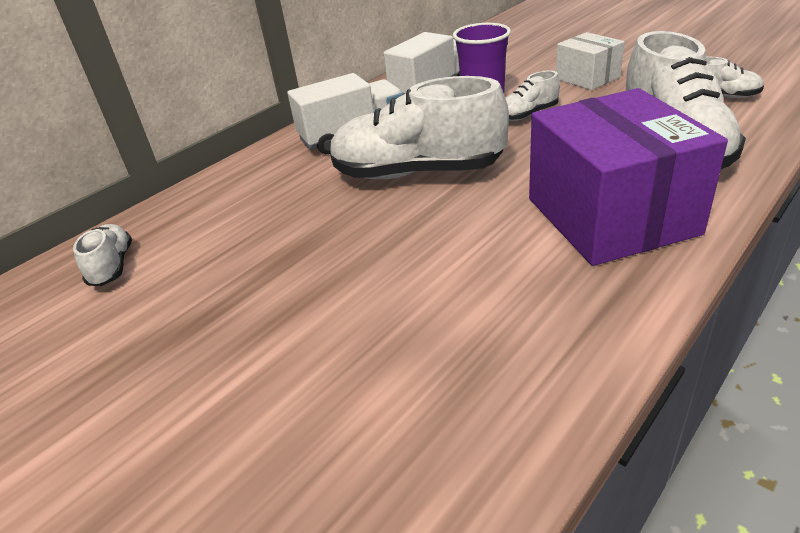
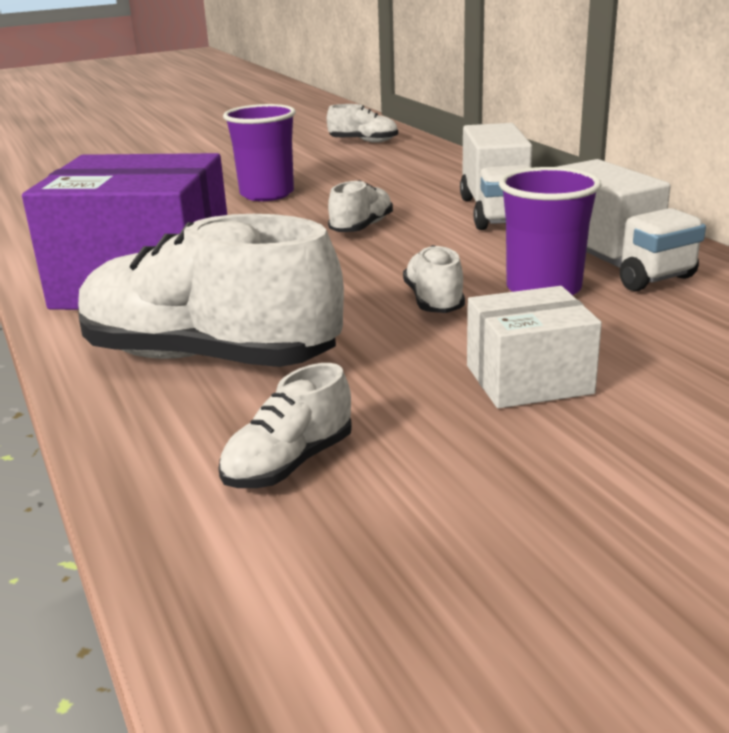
camera: 110 degrees right, 10 degrees down
white shoe [330,76,509,180] -> white shoe [328,180,393,232], size x0.46
none -> purple cup [223,104,296,201]

